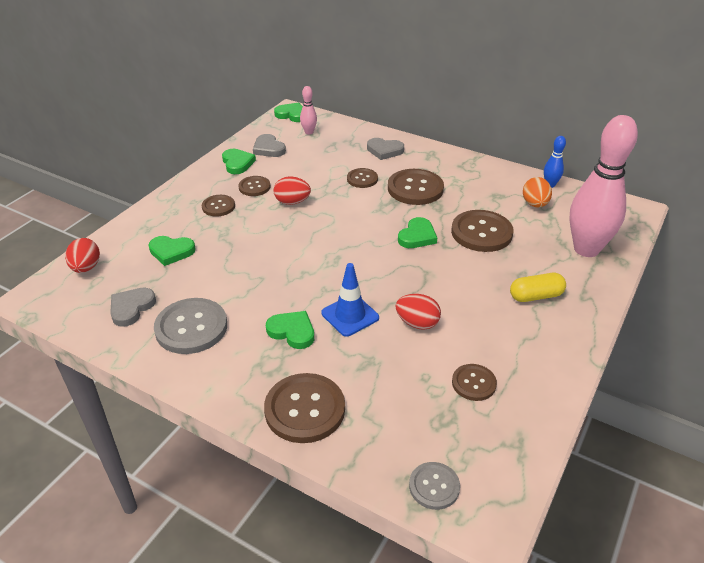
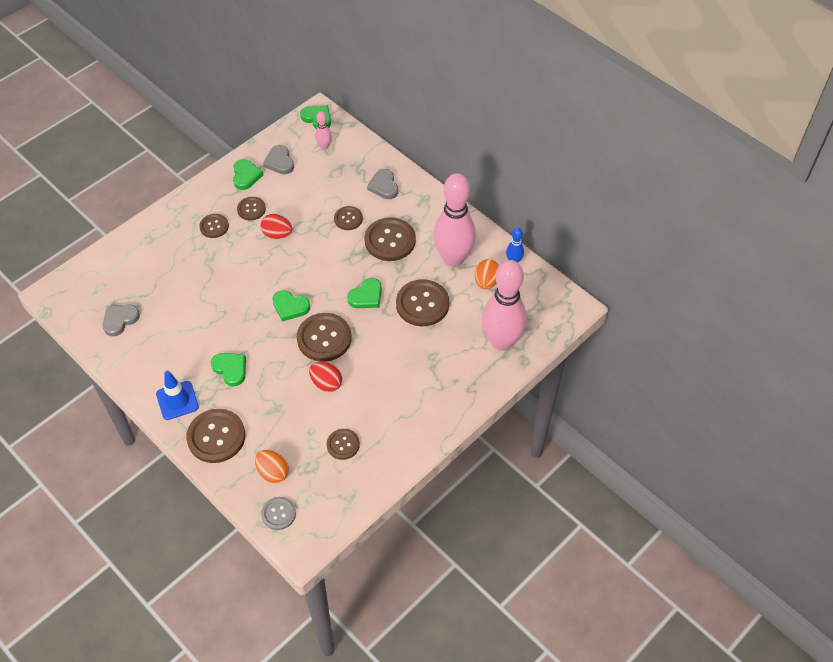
camera: 15 degrees right, 15 degrees up
red egg [65,238,100,273] -> none
green heart [148,236,196,266] -> green heart moved to [272,290,310,322]
grey button [154,298,227,354] -> none
blue traffic cone [321,263,379,337] -> blue traffic cone moved to [156,371,199,420]
grey heart [367,138,404,160] -> grey heart turned 45 degrees clockwise [367,169,398,199]
yellow capsule [510,273,566,302] -> none
none -> orange egg [255,450,289,483]
none -> brown button [297,313,352,362]
none -> pink bowling pin [433,173,476,267]

